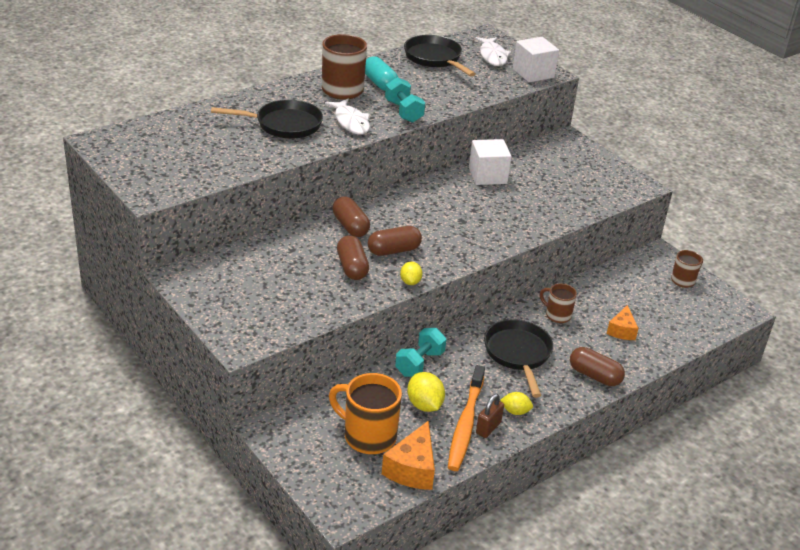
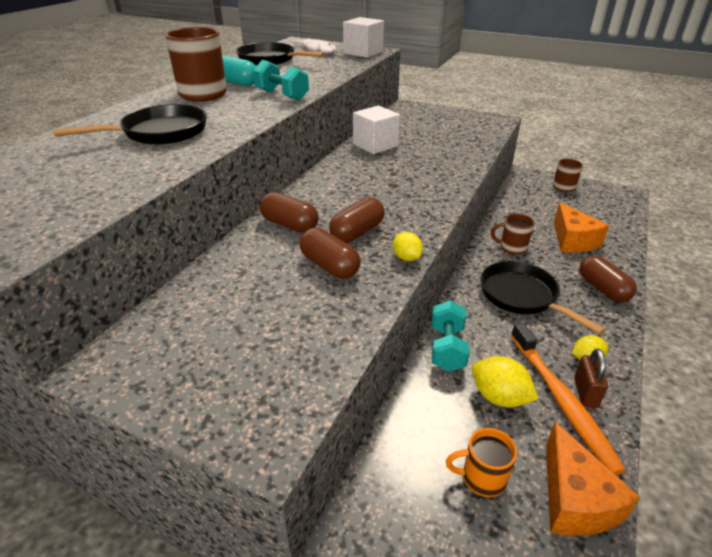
camera: 25 degrees left, 0 degrees up
white fish [325,98,370,135] -> none
orange mug [329,373,402,454] -> orange mug [446,428,517,497], size x0.57
brown capsule [570,347,625,386] -> brown capsule turned 60 degrees clockwise [579,255,637,302]
orange cheese [607,305,639,340] -> orange cheese [554,202,609,253], size x1.56

